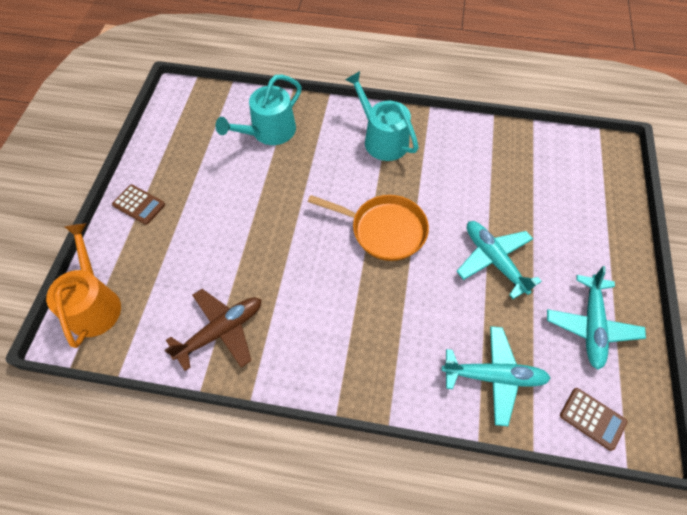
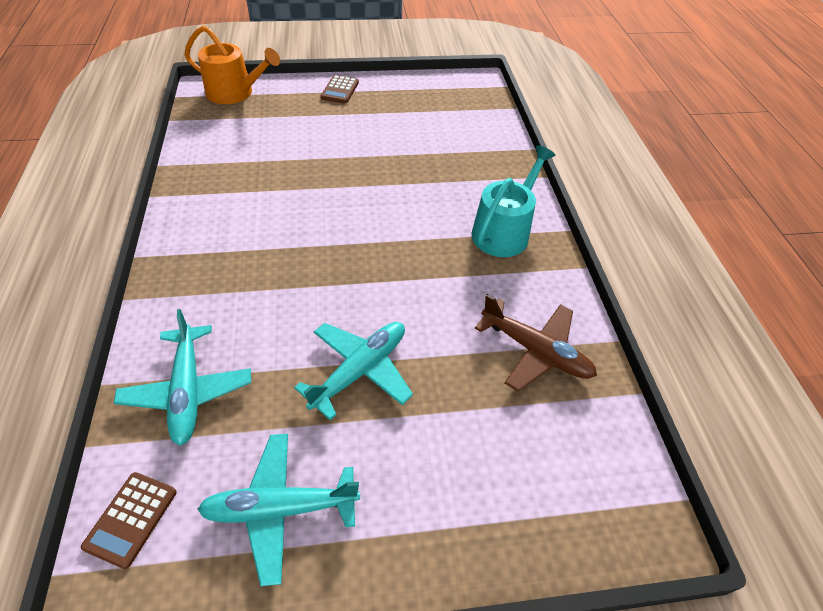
camera: 70 degrees right, 10 degrees down
orange watering can [46,224,121,348] -> orange watering can turned 45 degrees clockwise [184,26,280,104]
brown plane [165,289,262,371] -> brown plane moved to [475,294,597,391]
turquoise watering can [215,75,302,145] -> none
orange pan [308,195,429,261] -> none

